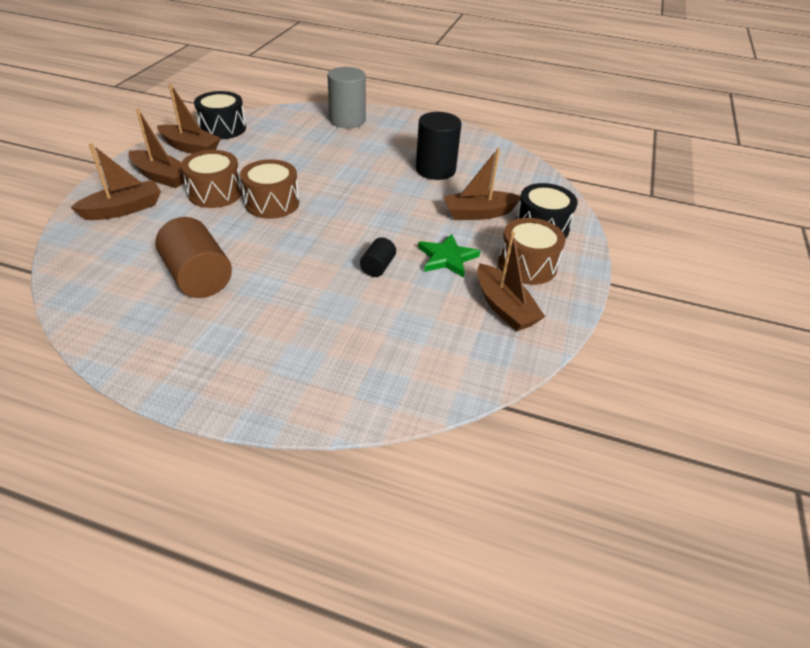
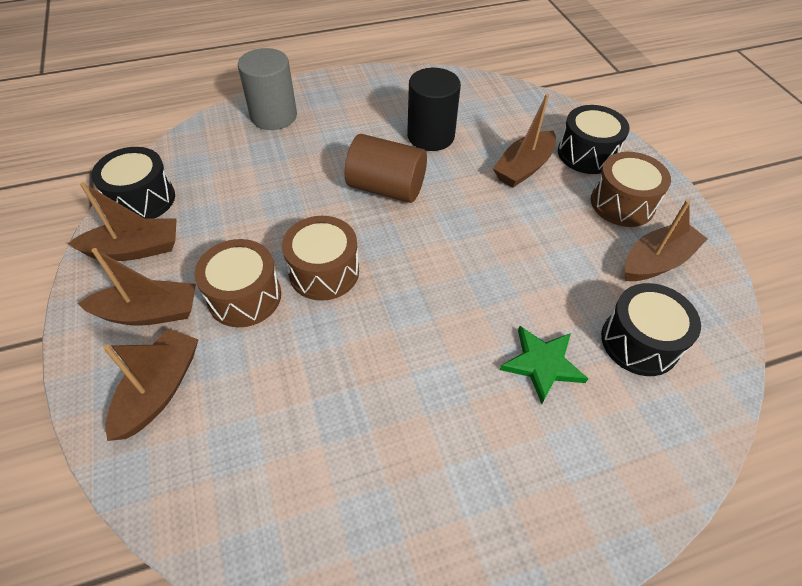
camera: 35 degrees left, 10 degrees up
brown cylinder [155,217,232,298] -> brown cylinder moved to [345,134,427,203]
black cylinder [360,237,396,277] -> none
green star [418,234,480,278] -> green star moved to [500,326,589,404]
brown boat [477,232,545,331] -> brown boat turned 60 degrees counterclockwise [625,200,708,281]
none -> black drum [601,283,701,376]

